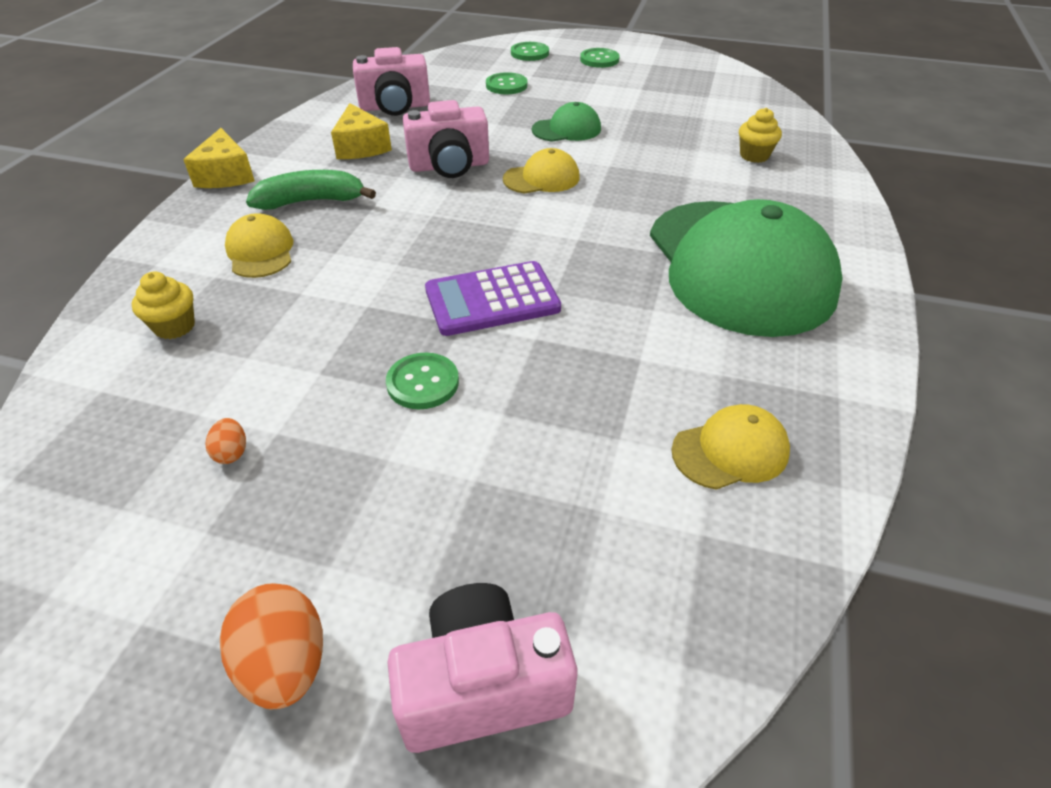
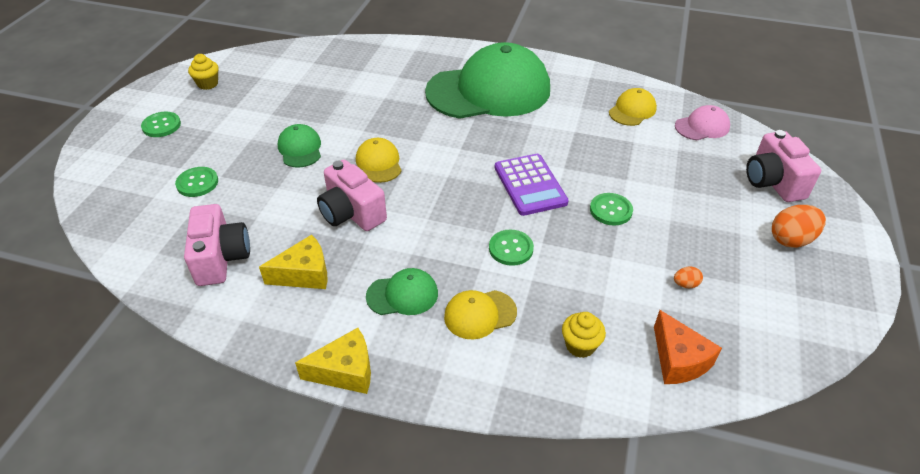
camera: 90 degrees left, 0 degrees up
green banana [246,170,376,210] -> green cap [366,268,438,315]
pink camera [403,100,489,178] -> pink camera turned 150 degrees clockwise [317,160,387,231]
green button [511,42,549,61] -> green button moved to [489,229,534,266]
yellow cap [671,404,790,490] -> yellow cap turned 60 degrees clockwise [609,88,657,126]
yellow cupcake [739,108,782,163] -> yellow cupcake moved to [188,54,219,90]
none -> orange cheese [654,310,722,384]
none -> pink cap [675,105,730,140]

